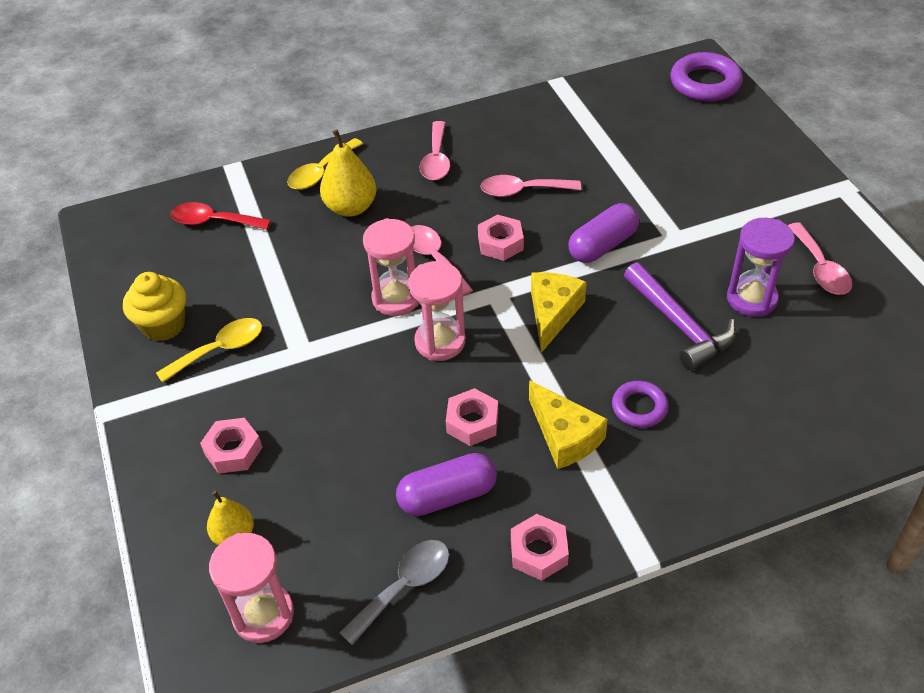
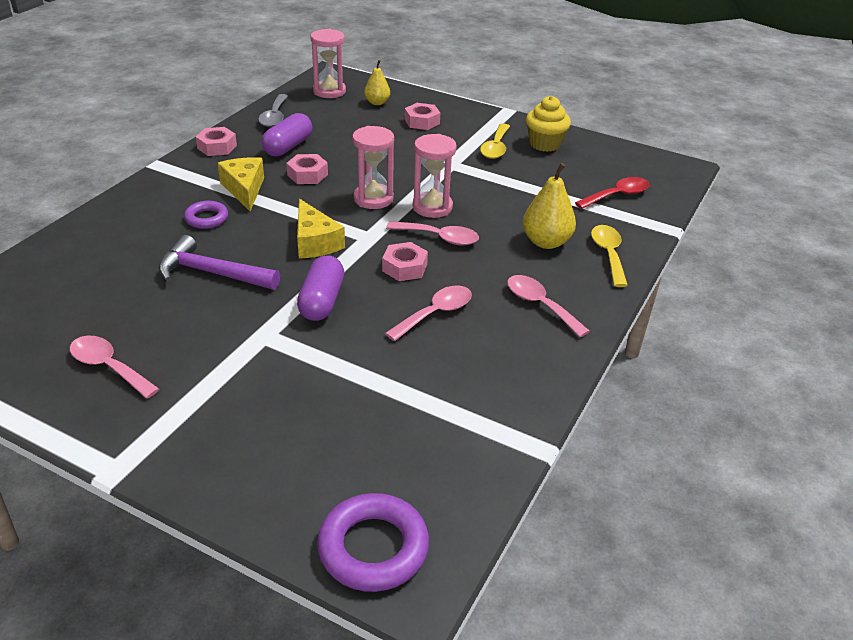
camera: 135 degrees right, 10 degrees down
yellow cheese [529,380,608,469] -> yellow cheese turned 60 degrees clockwise [218,157,264,211]
purple hourglass [727,218,795,317] -> none

